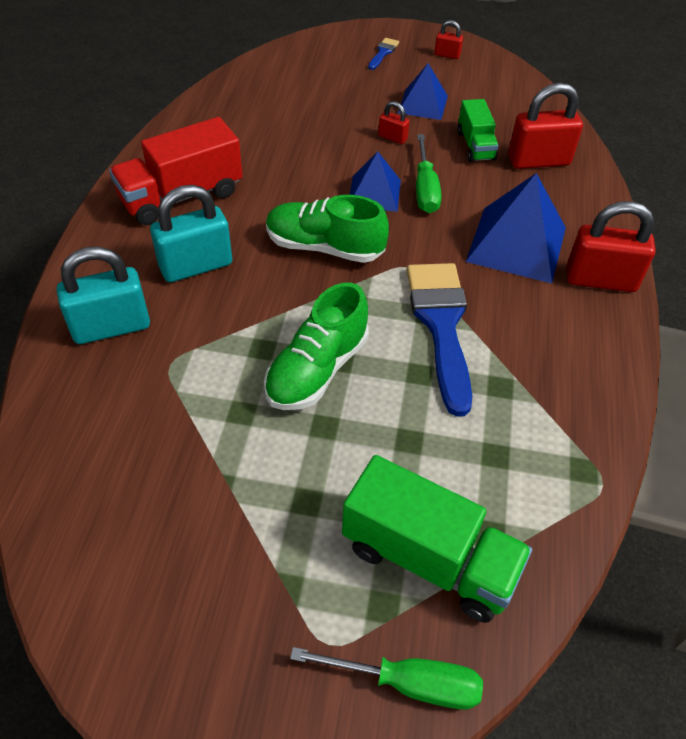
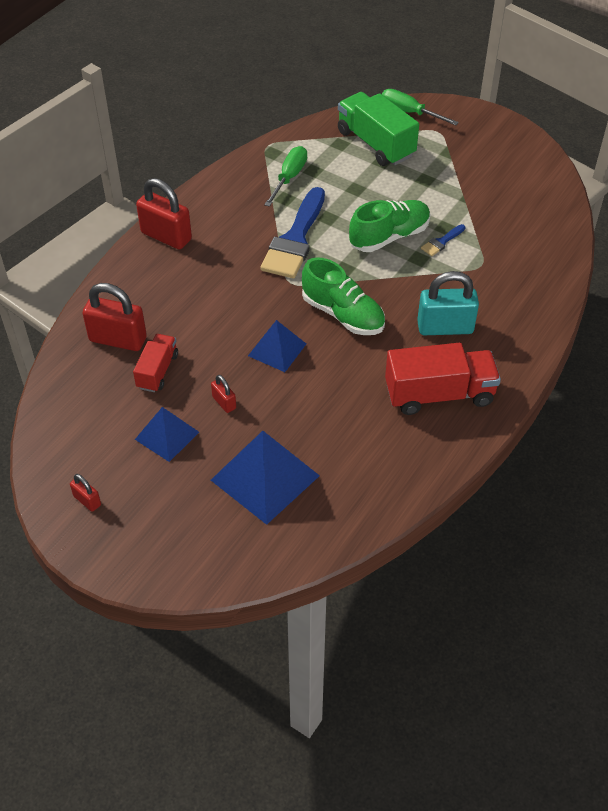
camera: 155 degrees left, 0 degrees up
turquoise padlock [57,247,150,344] -> none
blue brush [368,38,399,70] -> blue brush moved to [421,224,465,256]
green screwdriver [416,134,442,213] -> green screwdriver moved to [264,146,307,207]
green truck [457,99,499,162] -> red truck [133,334,178,392]
blue pyramid [466,173,566,283] -> blue pyramid moved to [211,431,320,525]

